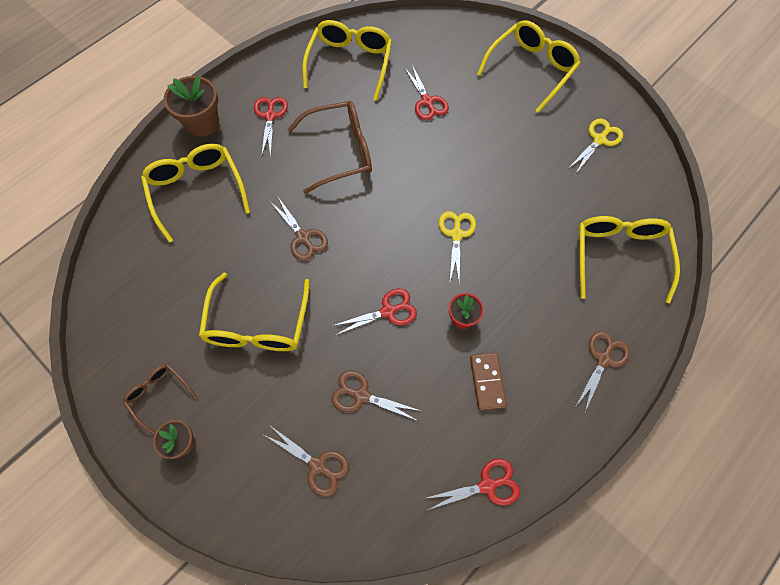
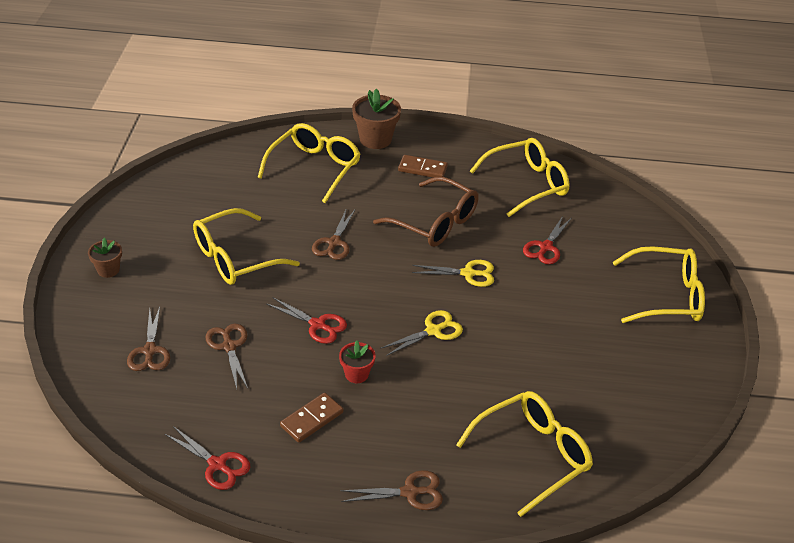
camera: 50 degrees right, 25 degrees down
brown glasses [123,364,197,435] -> none
red scissors [254,97,288,157] -> brown domino [398,155,448,178]
yellow scissors [568,119,623,173] -> yellow scissors moved to [412,260,494,287]

